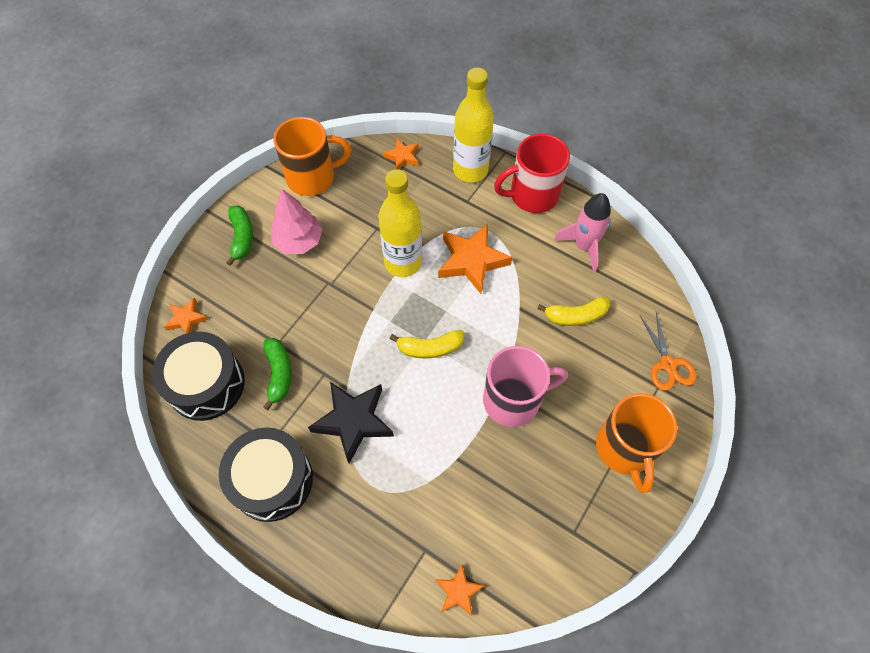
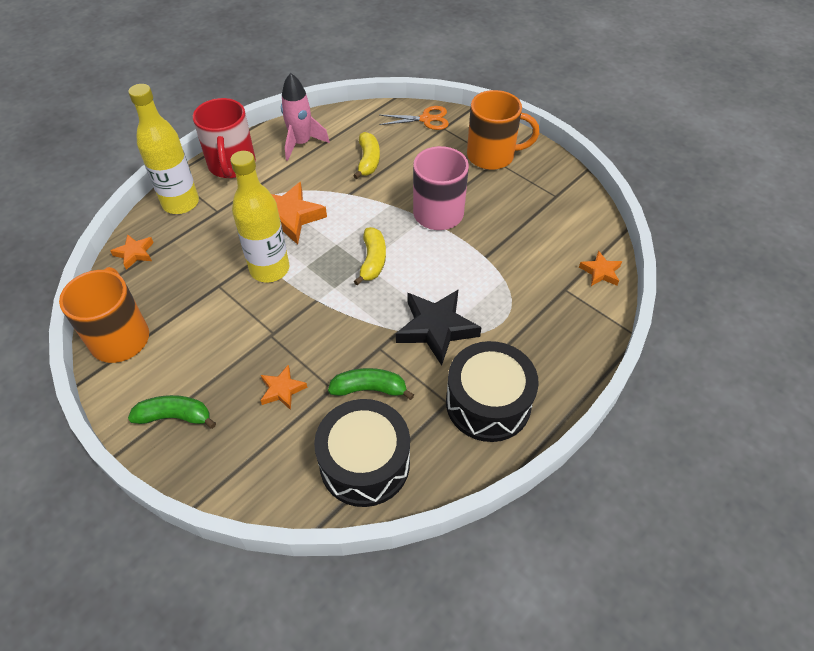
camera: 80 degrees left, 10 degrees down
orange star [164,298,208,334] -> orange star moved to [260,364,308,410]
pink tree [271,189,323,254] -> none

